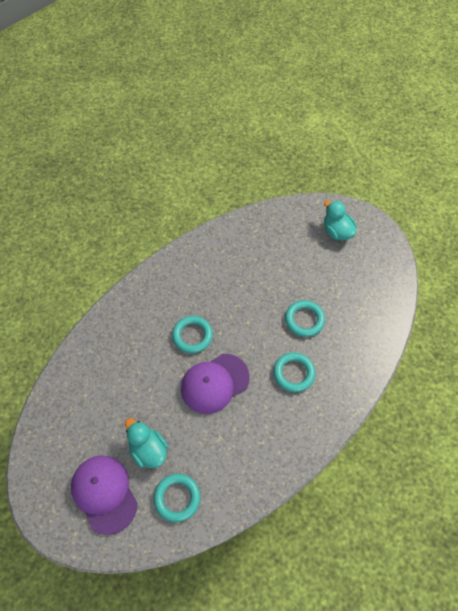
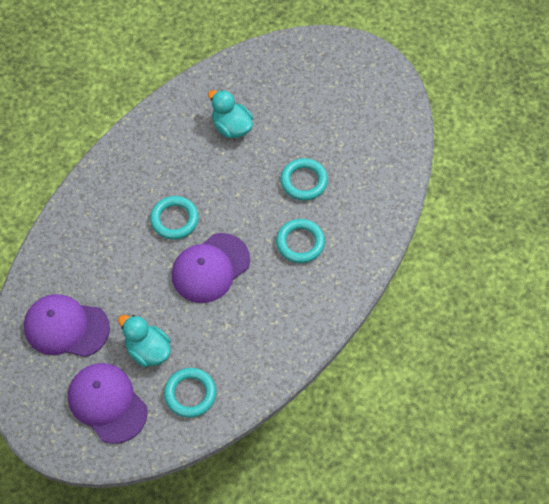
camera: 10 degrees left, 0 degrees up
turquoise duck [324,200,357,241] -> turquoise duck moved to [208,90,253,138]
none -> purple cap [24,294,110,357]

